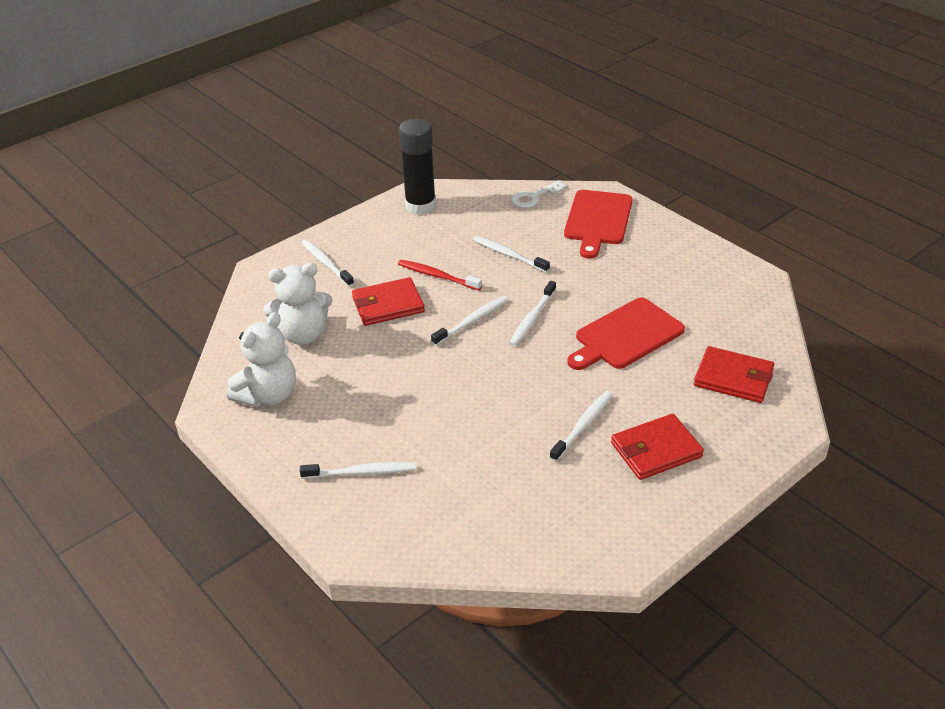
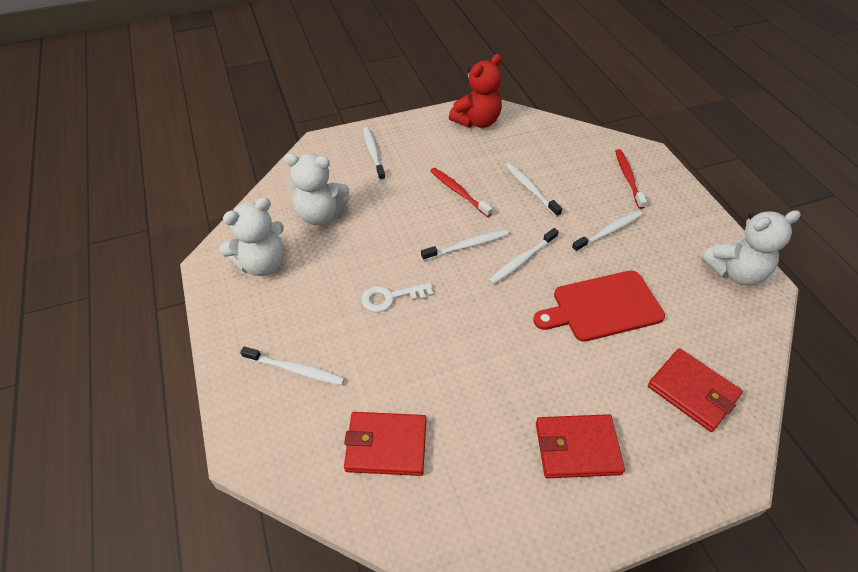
camera: 20 degrees right, 10 degrees up
red wallet [352,277,425,326] -> red wallet moved to [344,412,426,476]
black glue stick [399,119,436,215] -> red teddy bear [449,54,502,128]
white key [511,180,566,208] -> white key moved to [361,283,433,312]
white toothbrush [550,391,613,462] -> white toothbrush moved to [572,210,643,252]
red cutting board [564,190,633,259] -> red toothbrush [615,149,647,209]
none -> white teddy bear [701,210,801,285]

